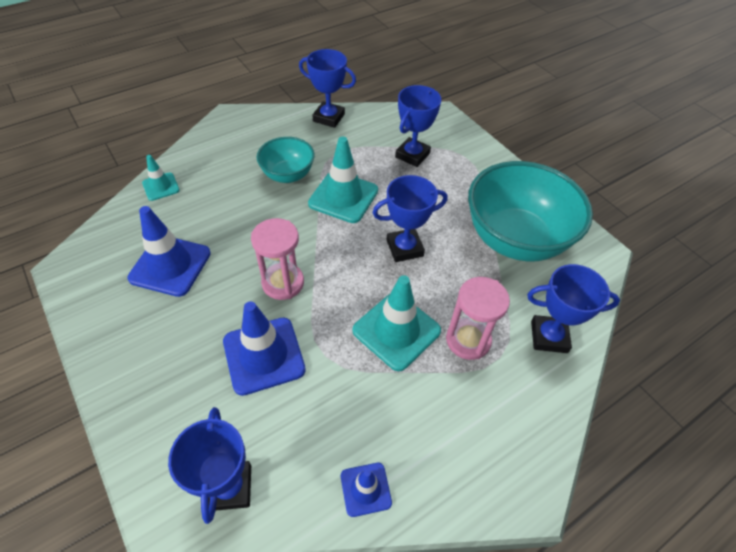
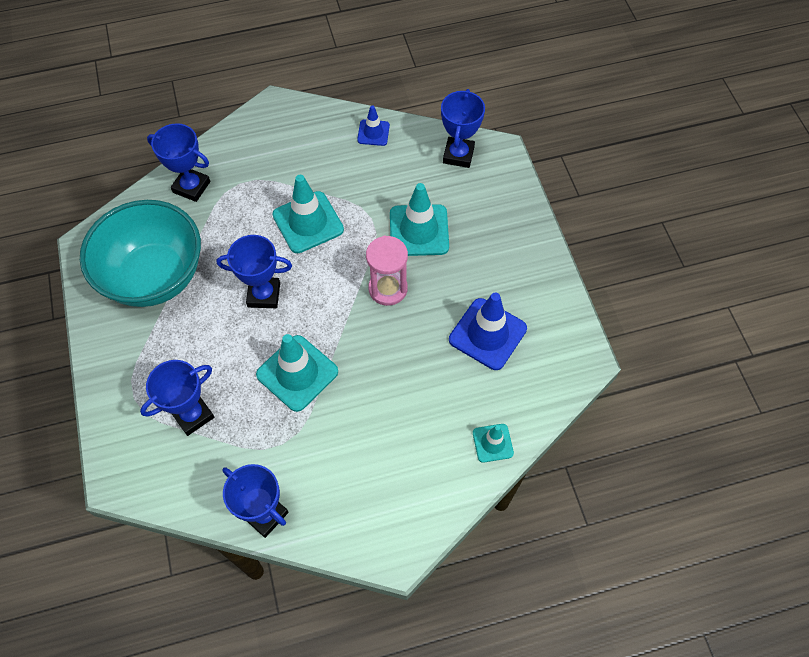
camera: 160 degrees left, 10 degrees up
blue traffic cone [223,301,306,396] -> turquoise traffic cone [390,183,449,256]
turquoise bowl [256,137,315,183] -> none
pink hourglass [446,277,510,360] -> none

